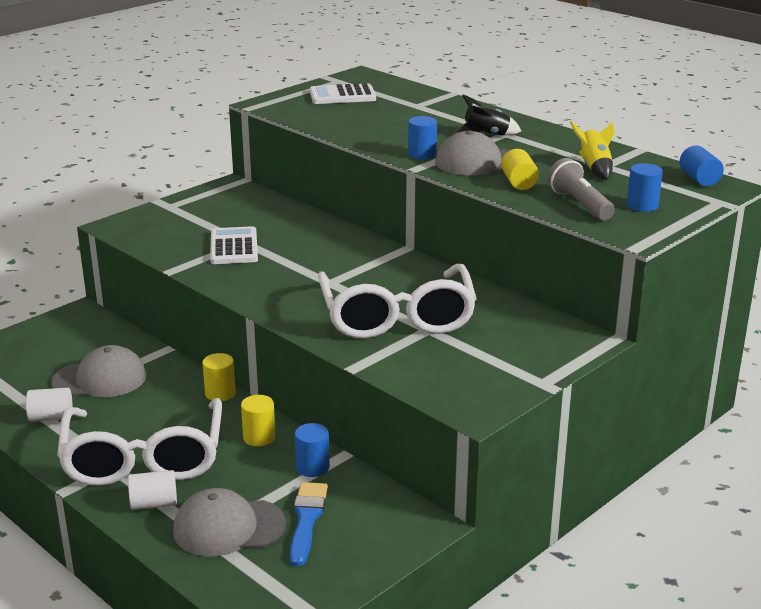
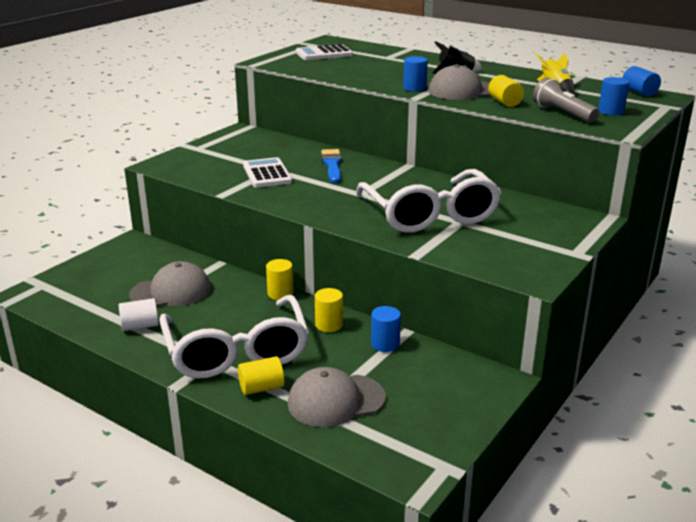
camera: 10 degrees left, 0 degrees up
white cylinder [128,470,177,510] -> yellow cylinder [238,356,284,395]
blue brush [289,482,328,566] -> blue brush moved to [321,149,342,183]

